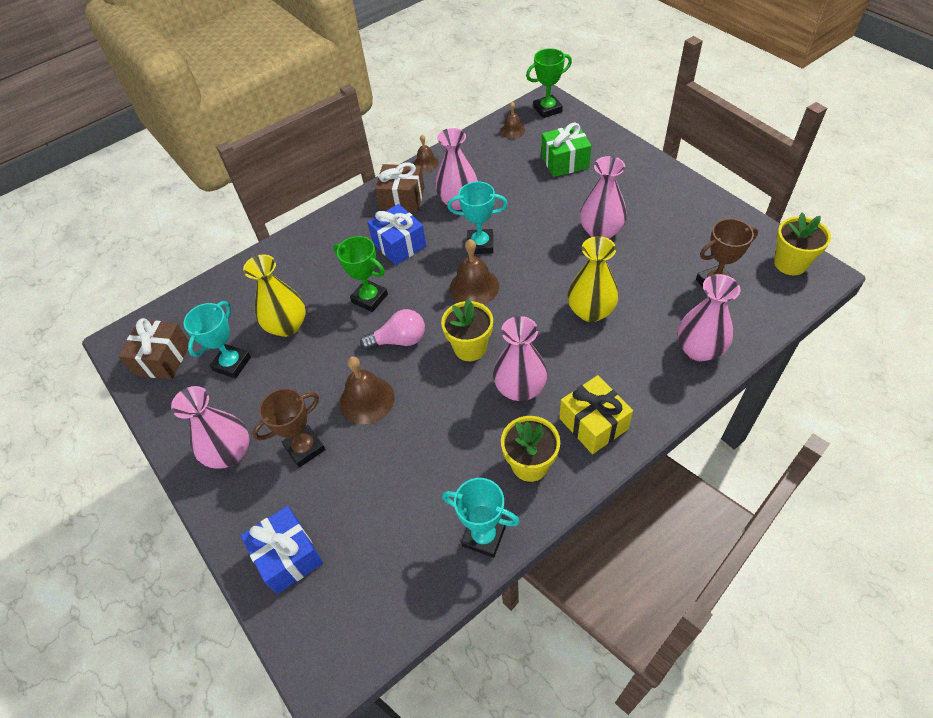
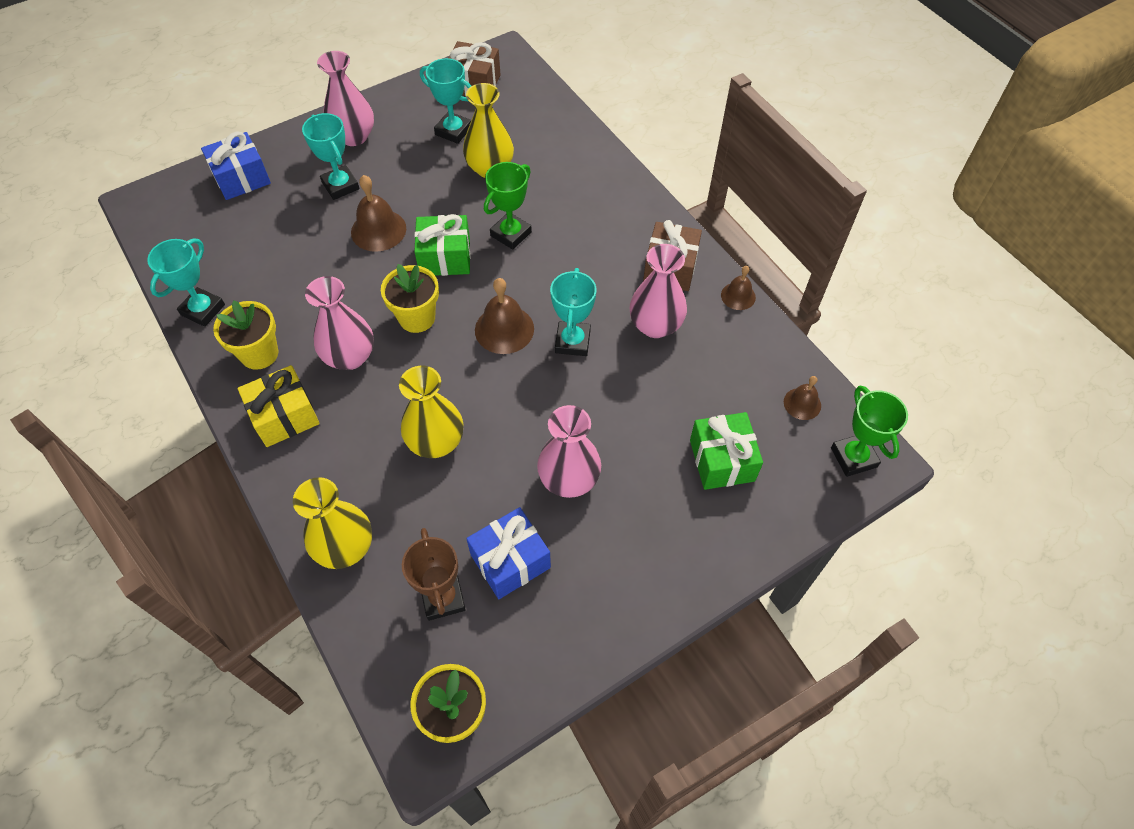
camera: 90 degrees right, 5 degrees up
brown trophy [252,388,326,468] -> turquoise trophy [302,113,360,200]
pink light bulb [360,309,425,350] -> green gift [414,214,471,276]
blue gift [367,204,426,265] -> blue gift moved to [466,507,551,599]
pink vase [677,274,740,361] -> yellow vase [293,477,372,569]

